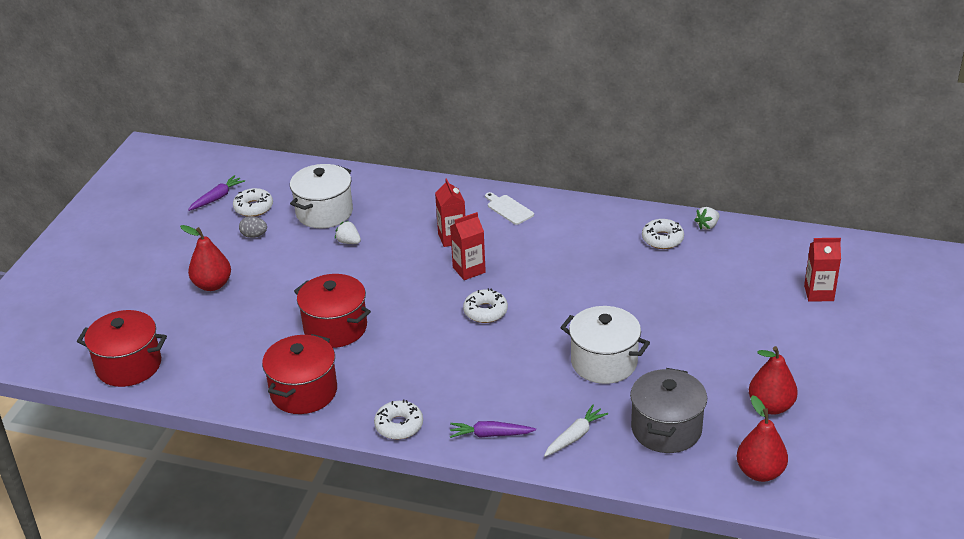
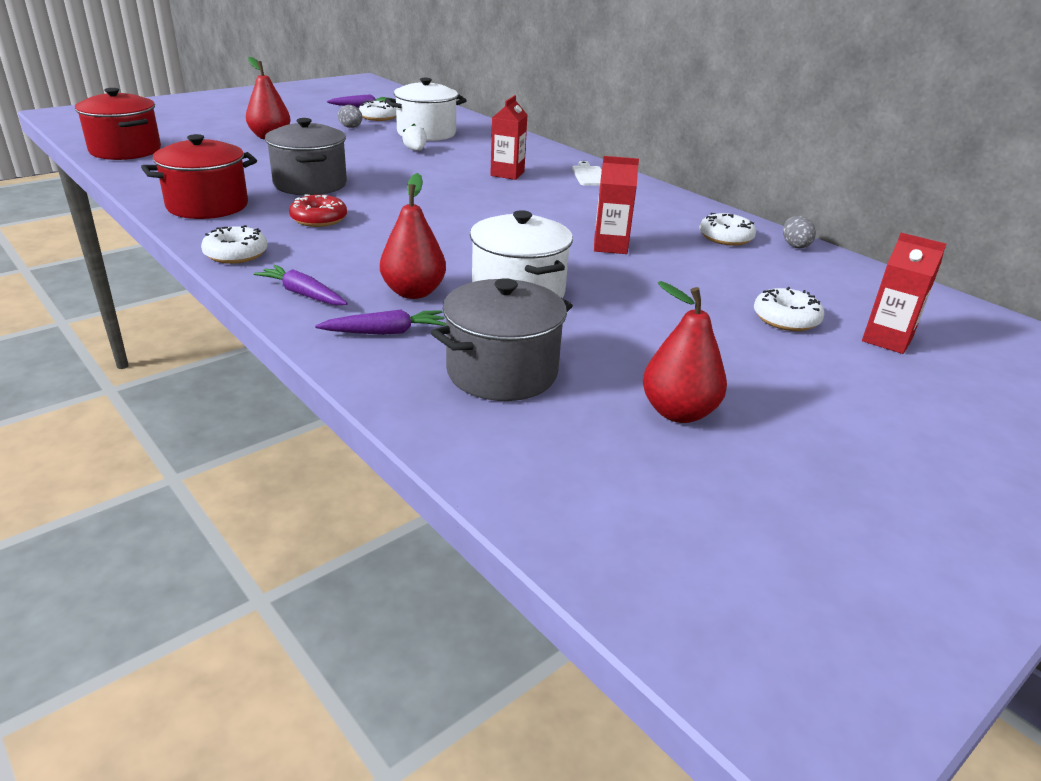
camera: 30 degrees right, 5 degrees down
red pot [294,274,371,348] -> grey pot [265,118,347,195]
red carton [450,212,486,280] -> red carton moved to [594,156,639,254]
white donut [463,288,508,323] -> white donut moved to [754,287,824,331]
white carrot [544,405,608,457] -> purple carrot [315,310,446,335]
white strawberry [694,207,720,230] -> grey egg [783,216,816,248]
red pear [737,395,788,482] -> red pear moved to [380,173,446,299]
none -> red donut [289,194,347,227]

